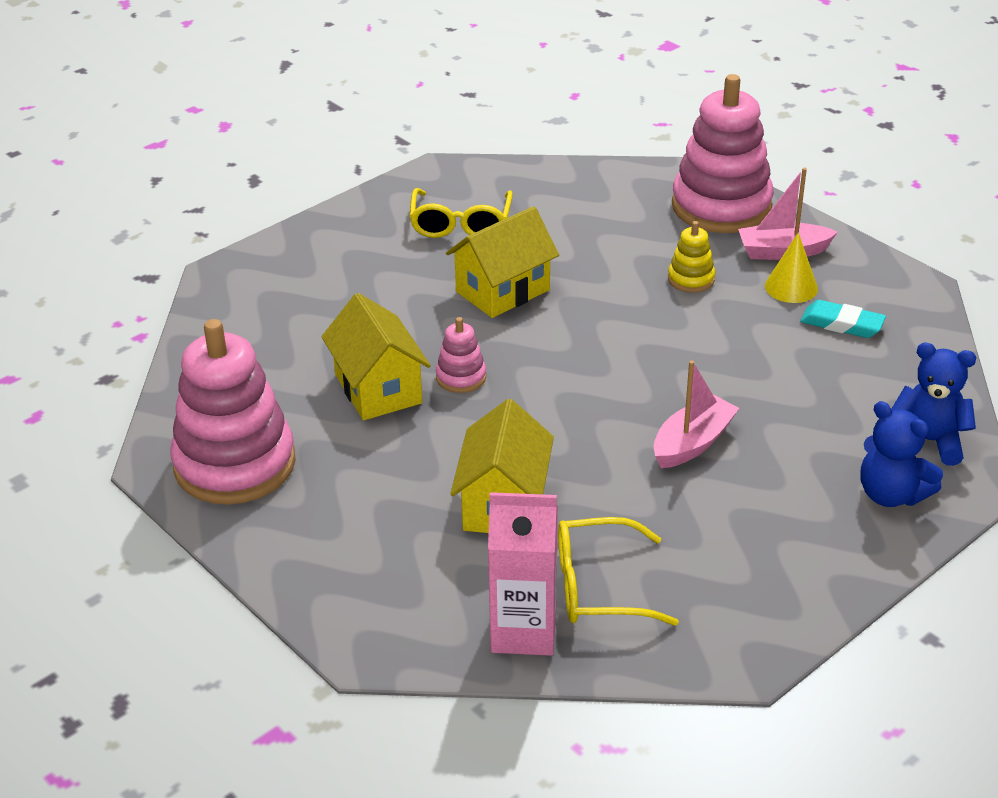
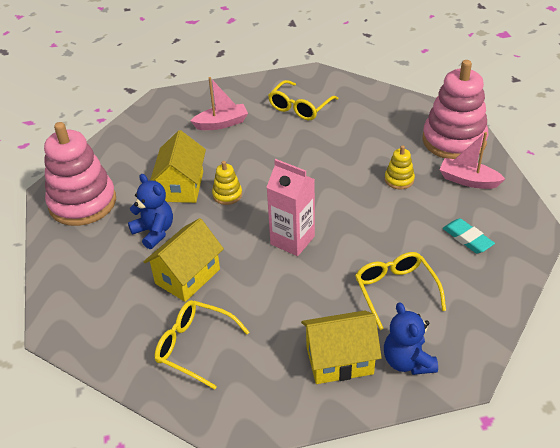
camera: 30 degrees right, 5 degrees up
pink stacking toy [436,317,486,393] -> yellow stacking toy [212,161,242,205]
yellow house [446,206,559,318] -> yellow house moved to [301,310,382,384]
pink carton [488,492,558,656] -> pink carton moved to [266,159,315,256]
pink boat [654,360,739,469] -> pink boat moved to [191,77,248,130]
yellow cone [765,232,818,303] -> none
blue teddy bear [891,343,976,466] -> blue teddy bear moved to [128,174,173,249]
none -> yellow glasses [355,252,446,330]

